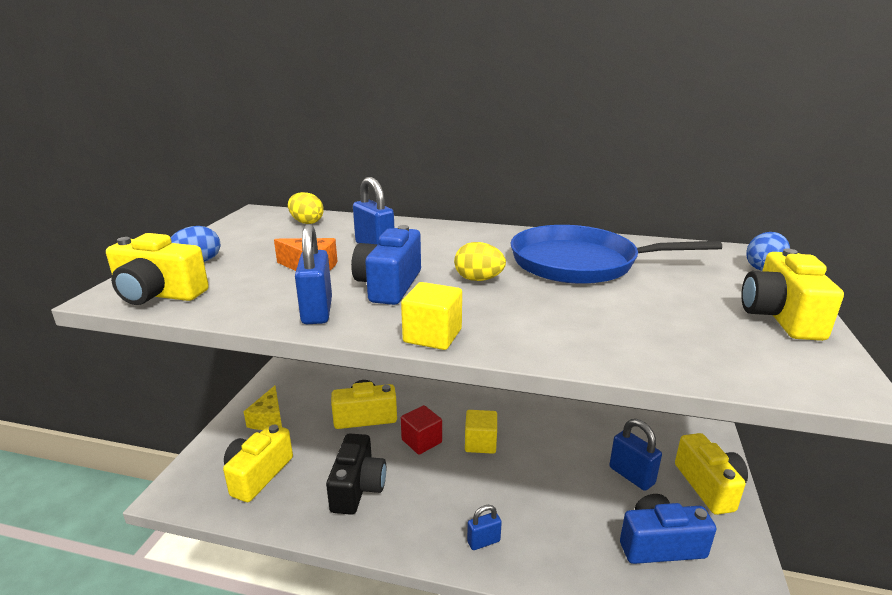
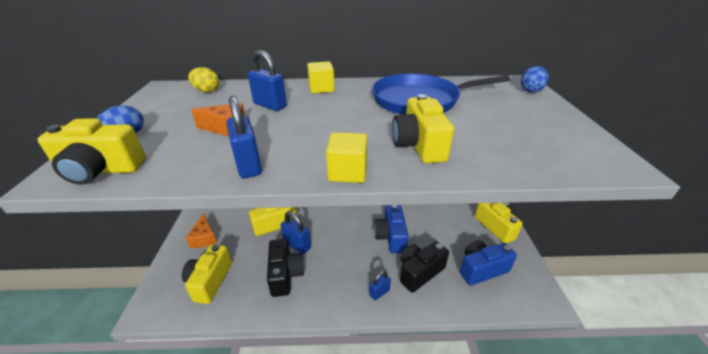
camera: 15 degrees left, 10 degrees up
yellow cheese [244,386,282,430] -> orange cheese [186,214,217,248]
blue camera [351,225,421,305] -> blue camera moved to [374,205,409,253]
red cube [401,405,442,454] -> none
yellow egg [454,242,506,281] -> none
yellow cube [465,410,497,454] -> yellow cube moved to [307,61,335,94]
blue padlock [609,419,662,491] -> blue padlock moved to [280,211,311,254]
yellow camera [741,249,844,341] -> yellow camera moved to [392,94,454,163]
none -> black camera [400,241,449,293]

